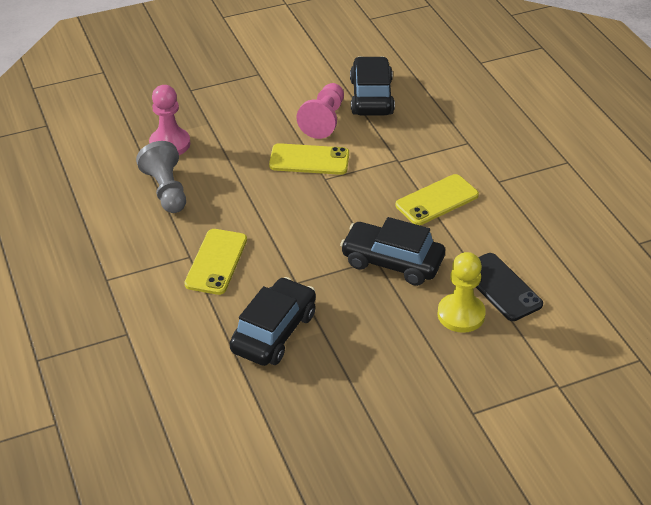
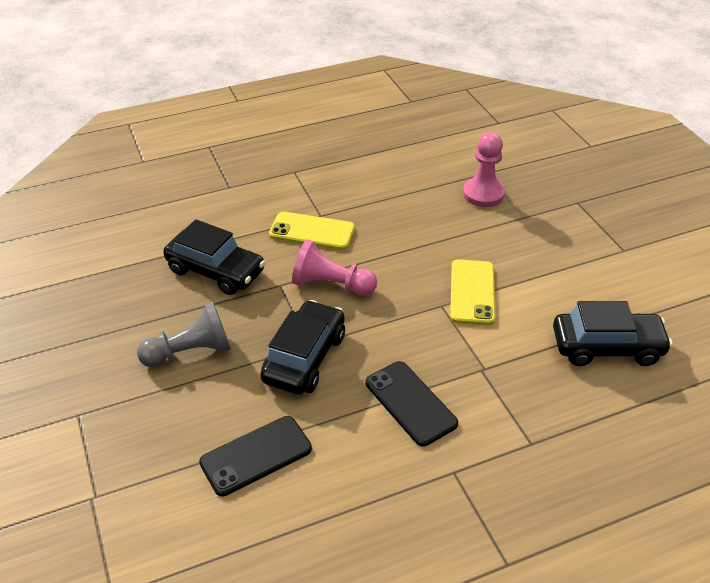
camera: 90 degrees right, 0 degrees up
grey pawn [136,141,186,213] -> grey pawn moved to [137,303,231,367]
pink pawn [297,83,344,139] -> pink pawn moved to [292,239,377,296]
yellow phone [396,174,479,225] -> black phone [366,361,458,446]
yellow pawn [437,252,486,333] -> none

